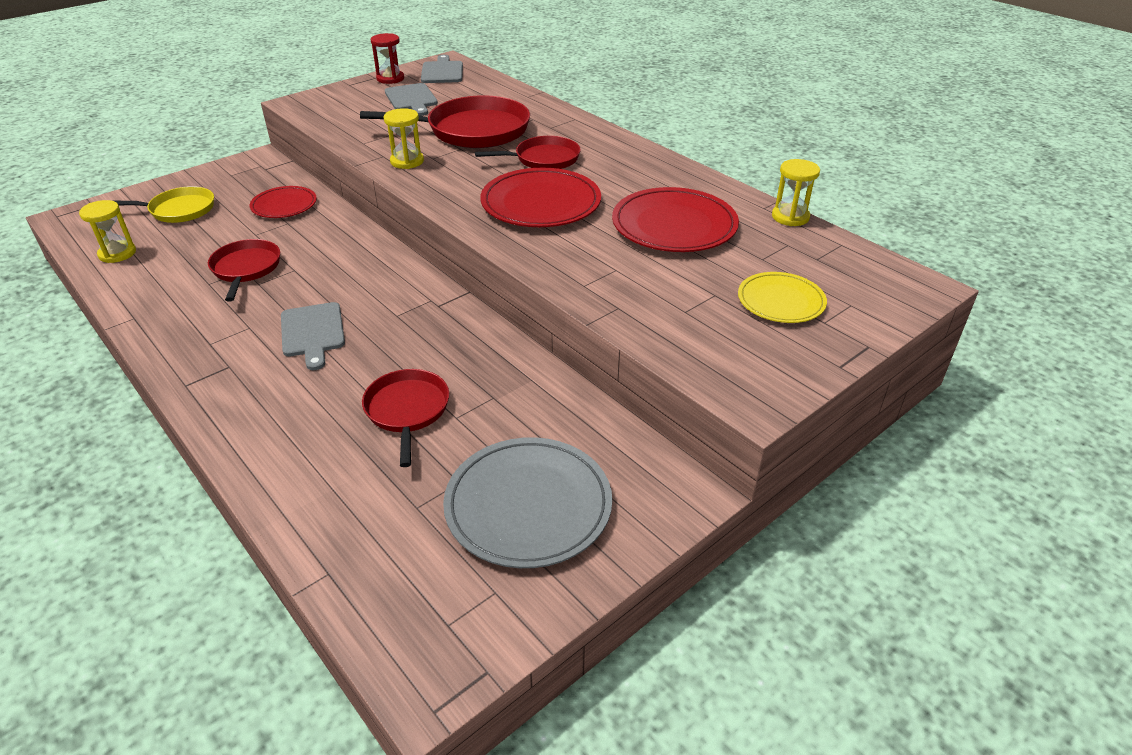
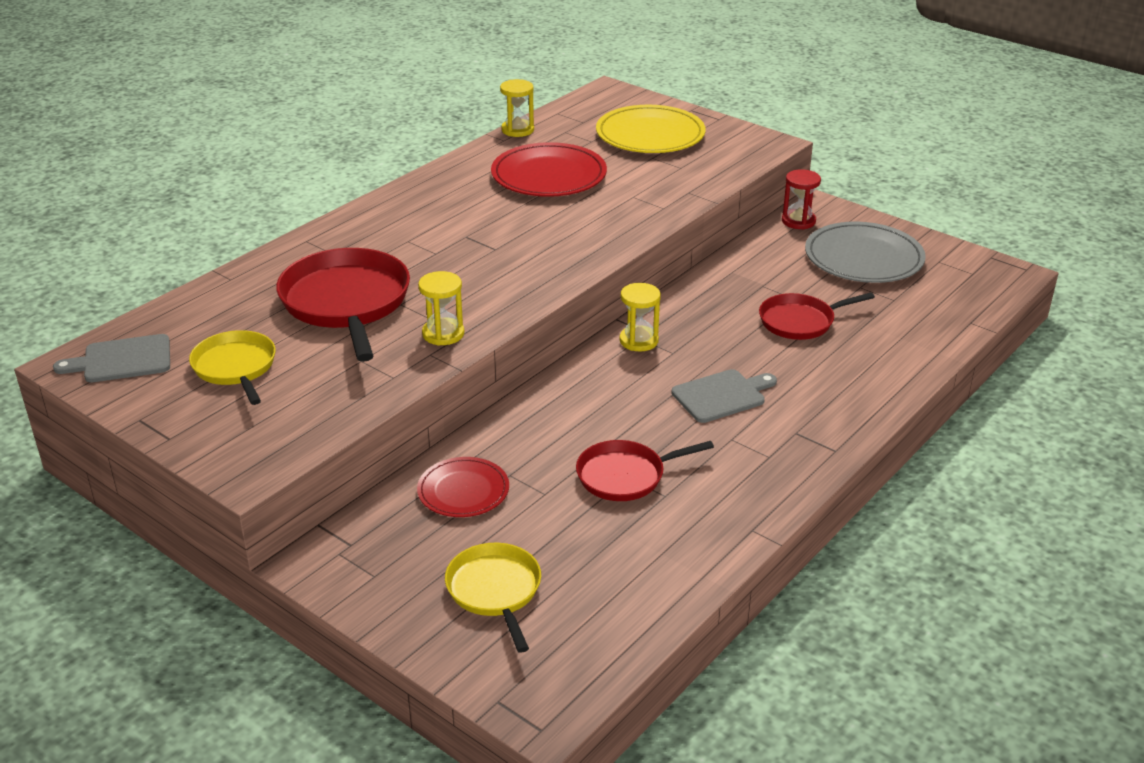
camera: 100 degrees left, 5 degrees down
yellow hourglass [79,200,136,263] -> yellow hourglass moved to [620,283,661,352]
red hourglass [371,33,404,84] -> red hourglass moved to [782,169,821,229]
grey cutting board [385,83,438,116] -> yellow pan [189,330,276,405]
red pan [475,136,581,169] -> none
red plate [480,168,601,227] -> none
yellow plate [738,272,827,323] -> yellow plate [596,105,706,153], size x1.64

